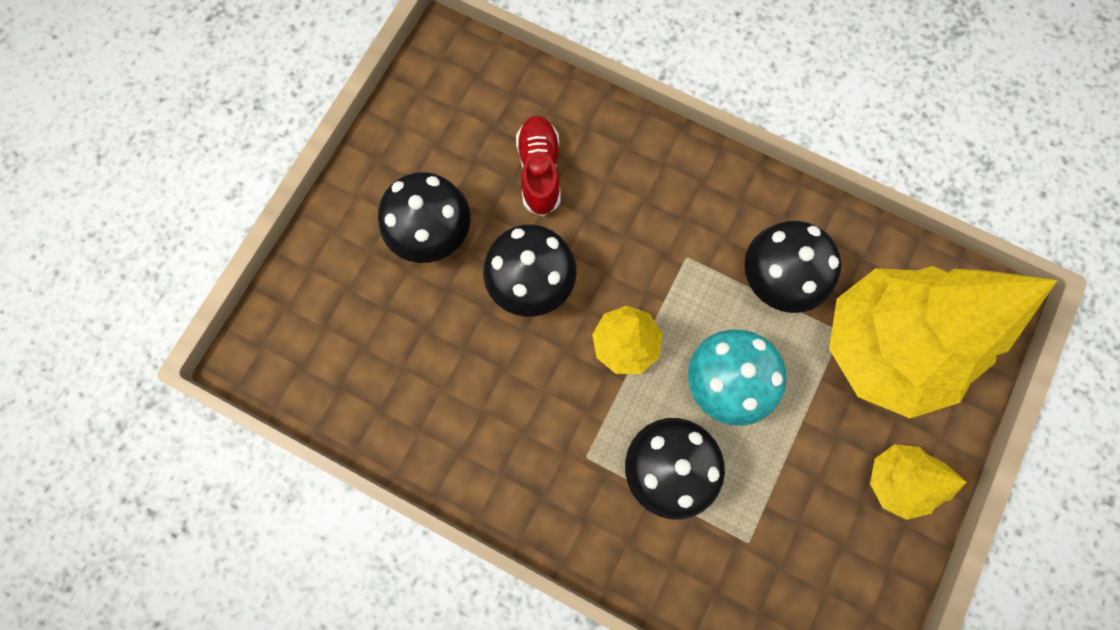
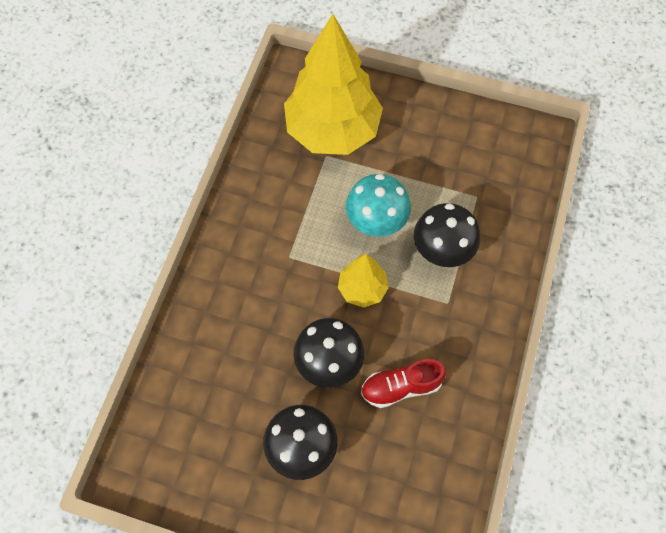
camera: 100 degrees left, 10 degrees down
red shoe [516,116,561,216] -> red shoe moved to [361,359,446,408]
black mushroom [744,221,841,313] -> none
yellow tree [870,444,967,520] -> none

